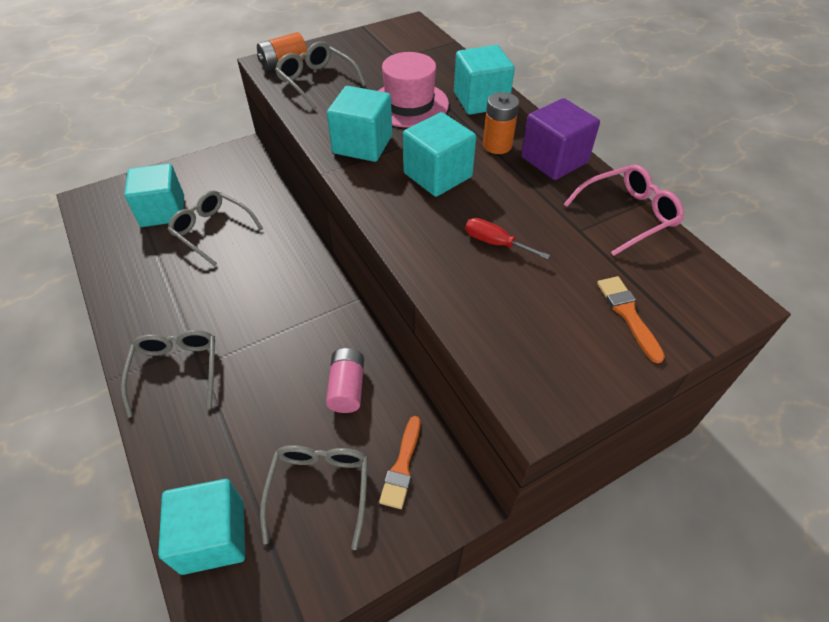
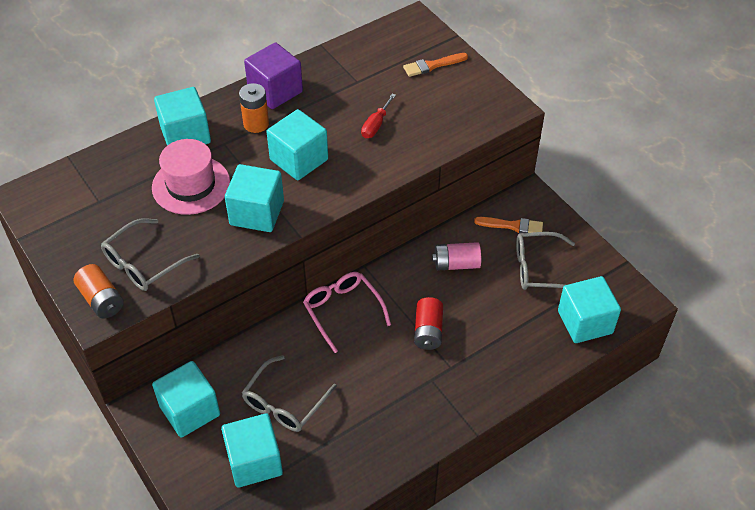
camera: 95 degrees left, 0 degrees up
grey glasses [121,330,215,418] -> none
pink glasses [564,164,684,256] -> pink glasses moved to [303,272,391,353]
none -> turquoise cube [152,361,220,438]
none -> red battery [414,297,443,350]

